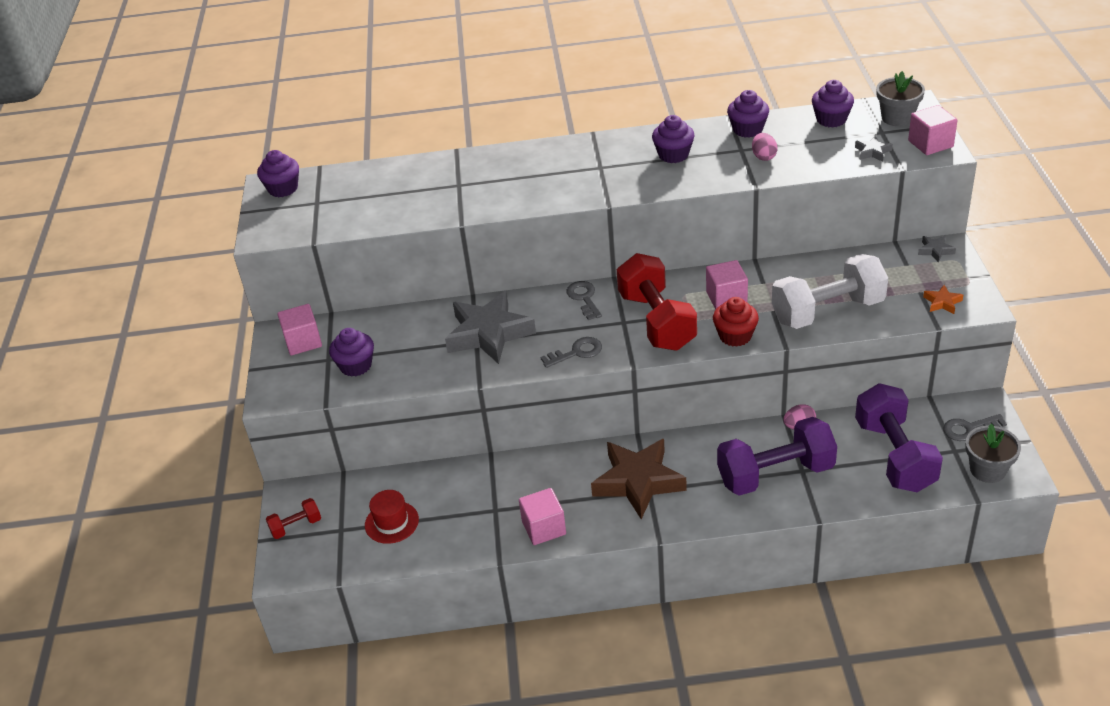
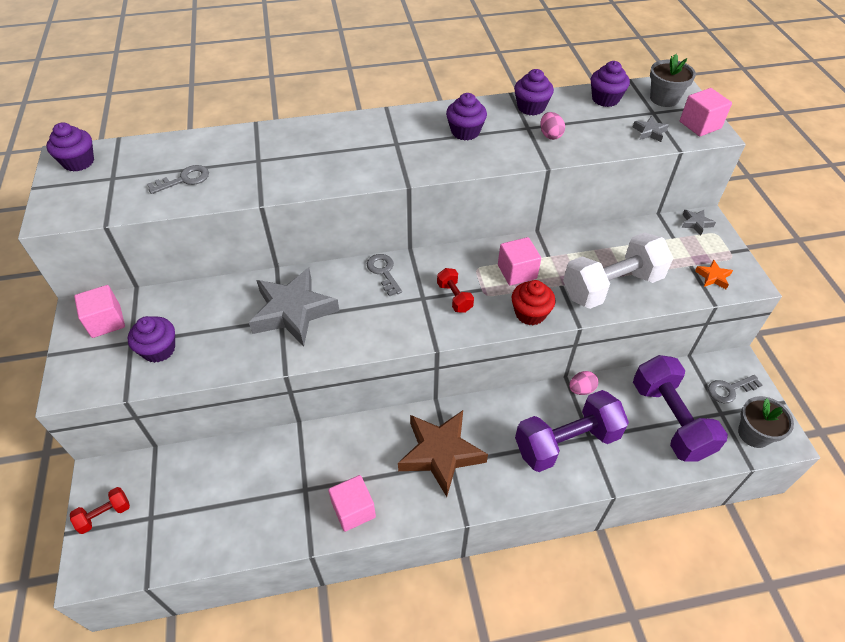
camera: 10 degrees left, 10 degrees up
red hat [365,490,419,544] -> none
grey key [540,337,602,368] -> grey key moved to [147,165,209,194]
red dumbbell [617,253,697,351] -> red dumbbell [437,268,474,313], size x0.46

